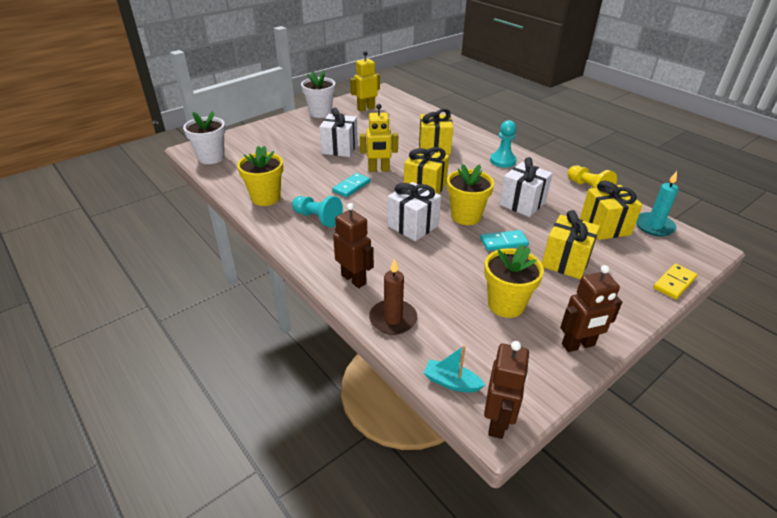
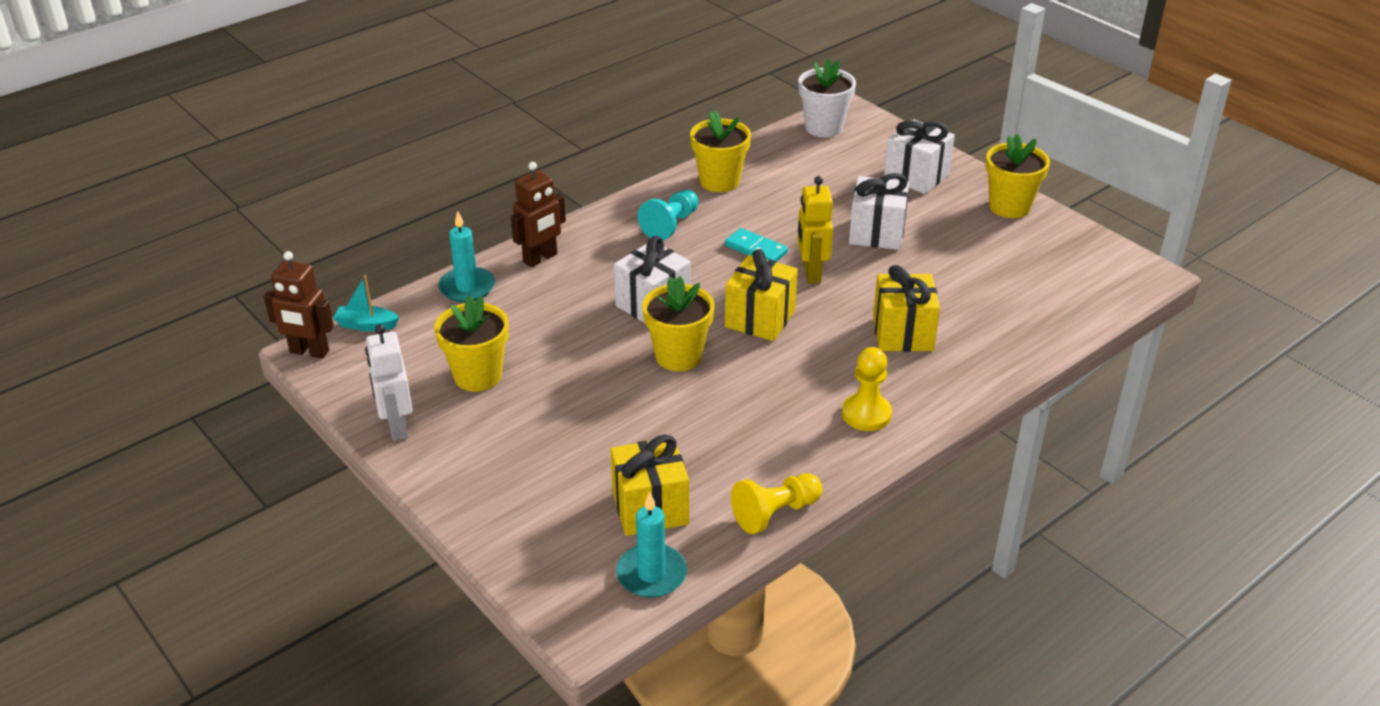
camera: 90 degrees right, 0 degrees up
white flower pot [301,71,335,118] -> yellow flower pot [986,134,1050,218]
yellow robot [350,51,380,112] -> none
brown candle [369,258,417,335] -> turquoise candle [438,211,495,302]
turquoise boat [424,345,485,392] -> turquoise boat turned 105 degrees counterclockwise [333,275,399,331]
turquoise domino [480,230,529,251] -> none
turquoise pawn [490,120,517,168] -> yellow pawn [842,347,892,431]
white gift [499,157,553,217] -> white gift moved to [884,119,955,194]
yellow gift [542,210,600,279] -> none
brown robot [560,265,622,352] -> white robot [365,324,413,441]
yellow domino [653,264,698,299] -> none

